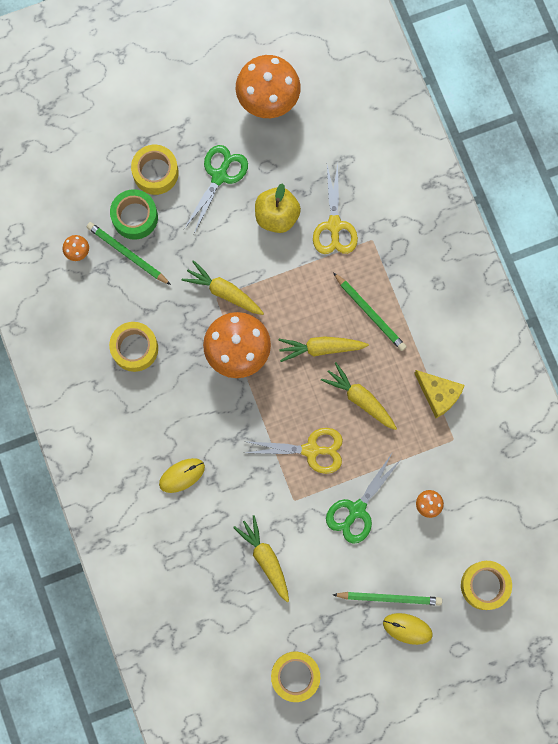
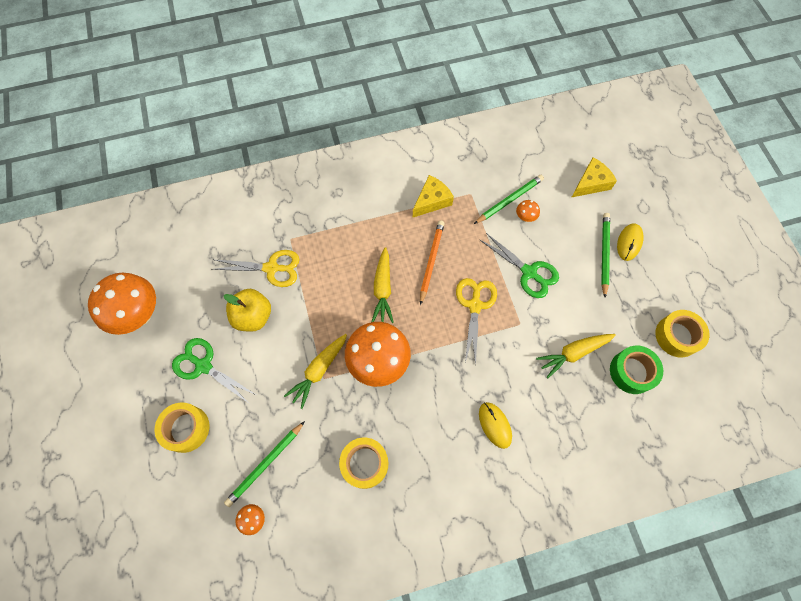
camera: 85 degrees left, 10 degrees down
green tape [110,189,158,240] -> green tape moved to [610,346,663,394]
yellow carrot [321,362,397,430] -> orange pencil [420,220,445,305]
green pencil [333,272,407,351] -> green pencil moved to [474,175,544,224]
yellow tape [461,561,512,610] -> yellow cheese [571,158,617,198]

